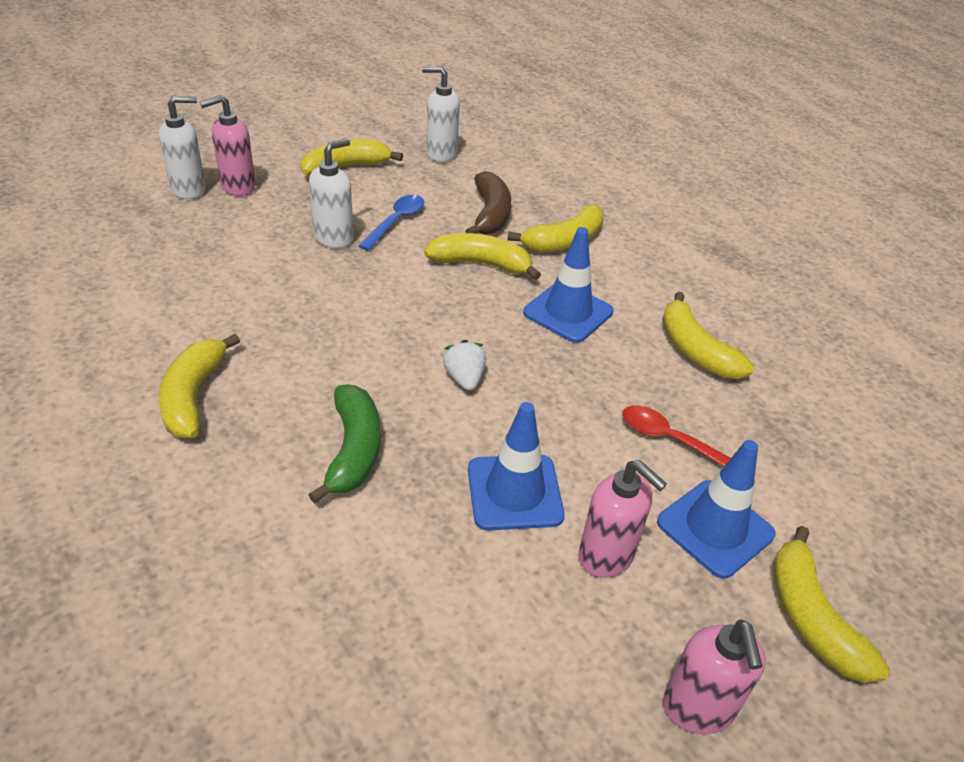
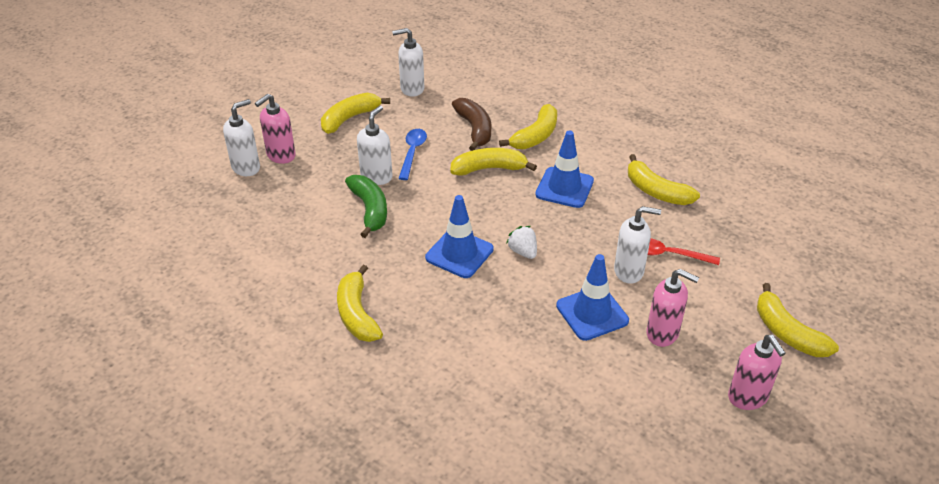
camera: 15 degrees left, 0 degrees up
green banana [309,384,381,503] -> green banana moved to [345,175,387,238]
blue traffic cone [657,440,776,579] -> blue traffic cone moved to [425,195,494,278]
none -> white soap dispenser [614,206,661,284]

